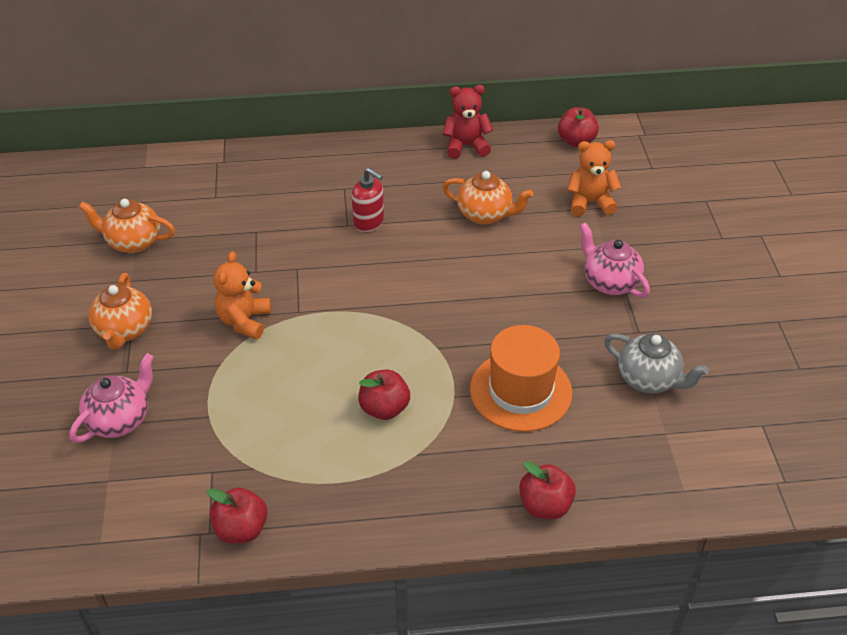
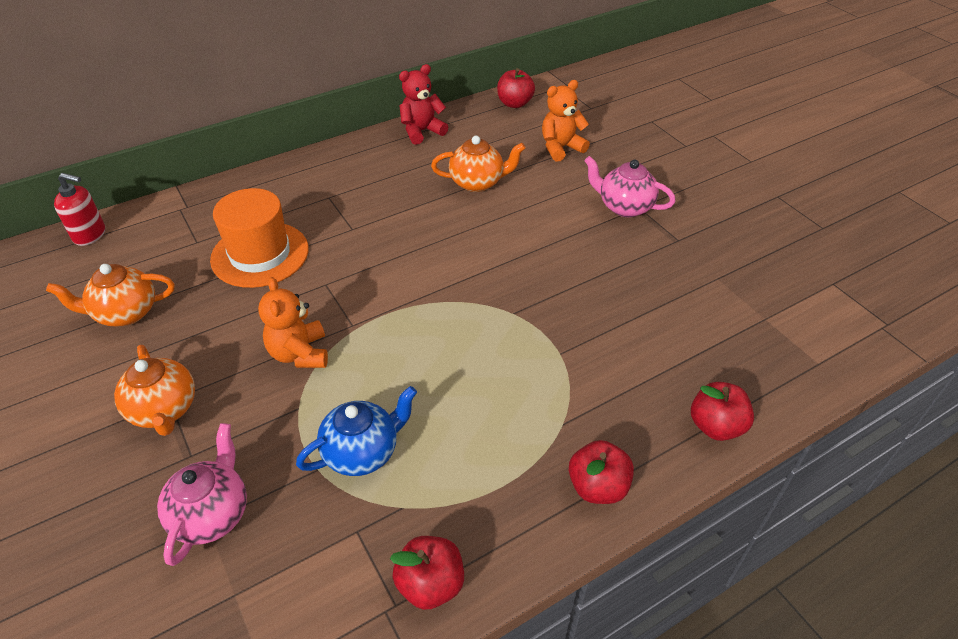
camera: 25 degrees left, 0 degrees up
red soap dispenser [352,168,384,232] -> red soap dispenser moved to [54,173,105,246]
red apple [358,370,410,420] -> red apple moved to [569,440,634,504]
orange hat [470,325,572,432] -> orange hat moved to [210,188,309,288]
grey teapot [604,334,709,393] -> none
none -> blue teapot [296,386,417,476]

